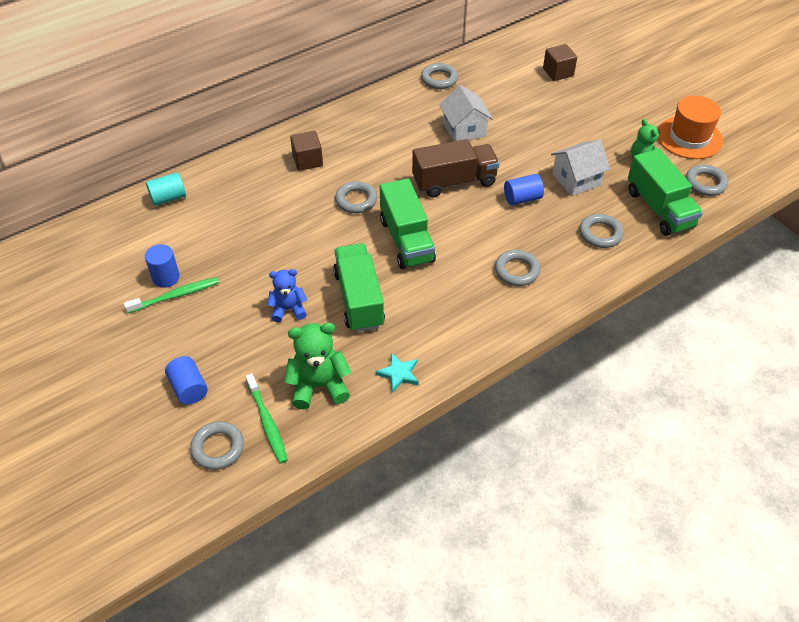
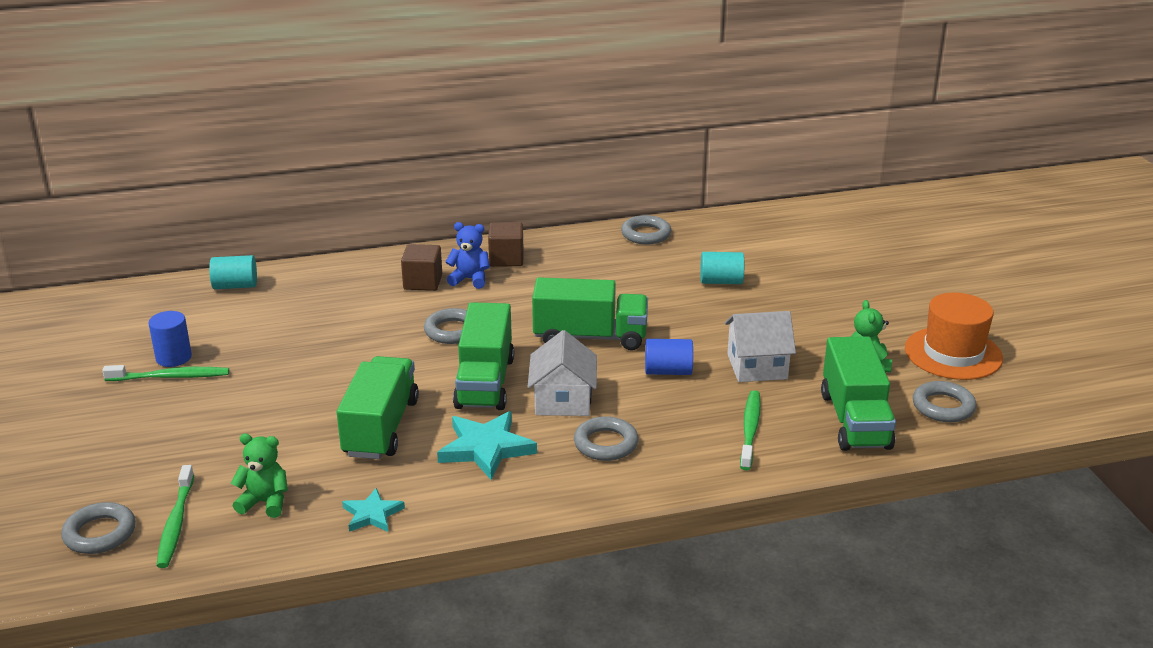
camera: 20 degrees right, 20 degrees down
blue cylinder [165,356,208,405] -> none
blue teddy bear [267,269,307,322] -> blue teddy bear moved to [446,222,490,289]
green teddy bear [284,323,351,409] -> green teddy bear [231,433,288,518], size x0.65
brown truck [412,139,500,198] -> green truck [532,277,648,350]
white house [439,85,493,142] -> white house moved to [528,330,597,416]
brown cube [543,44,577,81] -> brown cube moved to [488,222,524,267]
grey ring [579,214,624,248] -> green toothbrush [740,390,761,470]
none -> turquoise star [437,411,537,480]
none -> turquoise cylinder [700,252,744,284]

